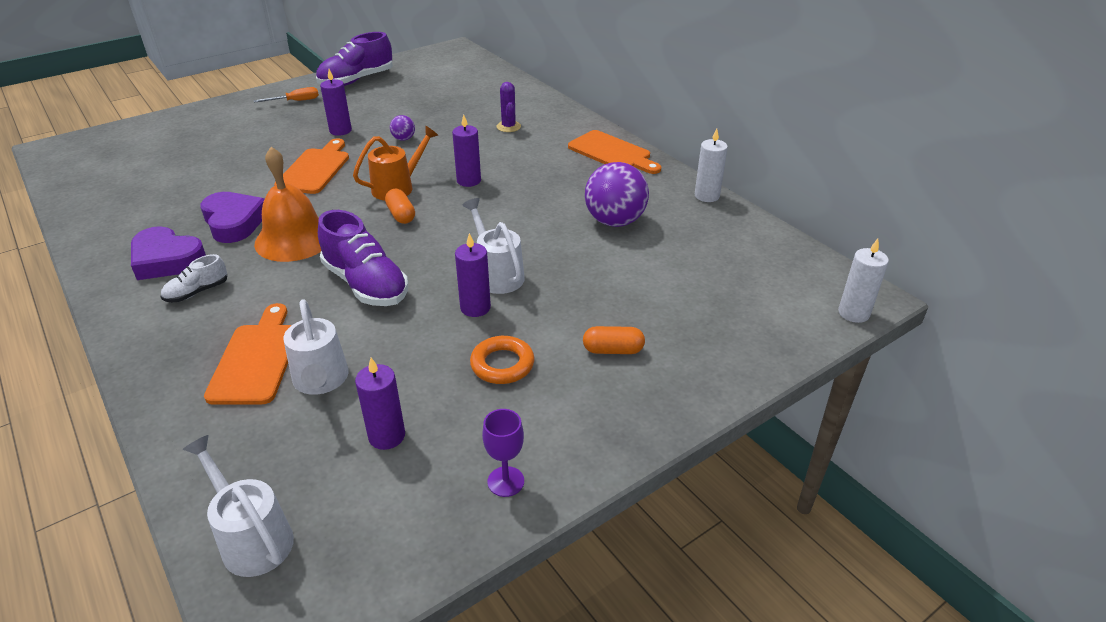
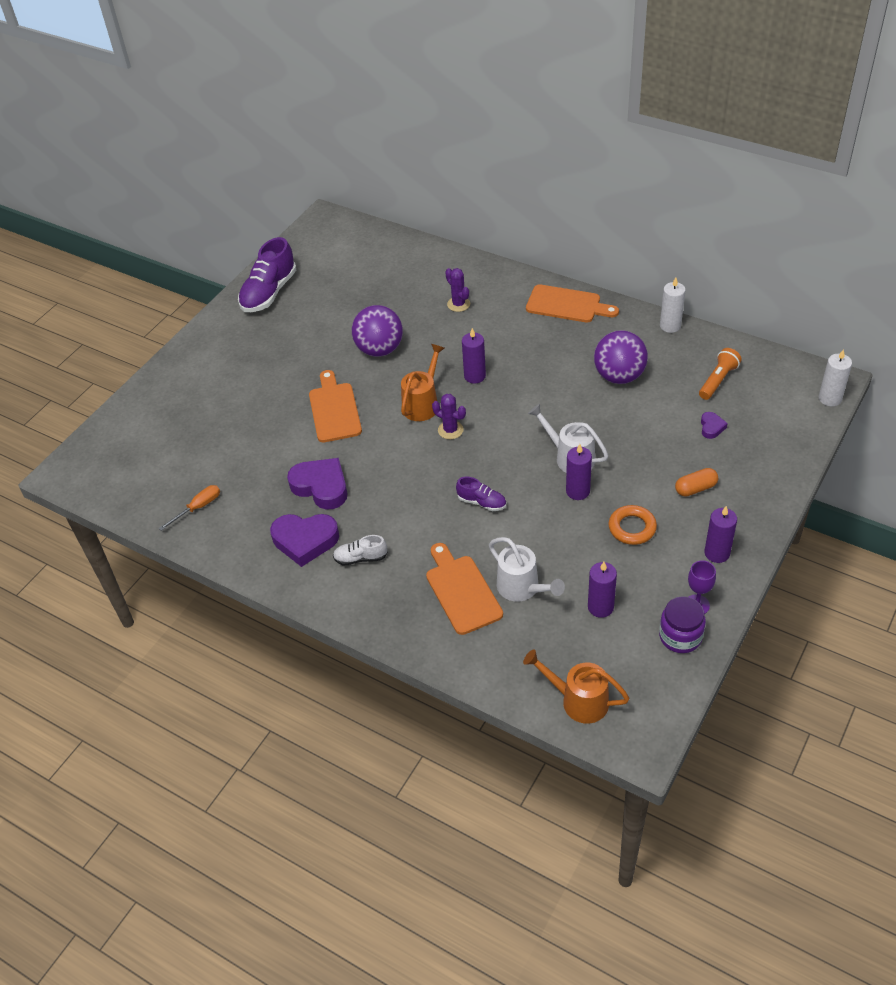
camera: 20 degrees left, 10 degrees up
white shoe [161,254,227,302] -> white shoe turned 60 degrees clockwise [333,535,387,565]
white watering can [182,435,294,577] -> orange watering can [523,649,629,724]
orange screwdriver [254,87,319,102] -> orange screwdriver moved to [159,485,220,531]
orange bell [254,147,321,262] -> none
purple shoe [318,210,408,306] -> purple shoe [456,477,506,511], size x0.52
purple candle [320,69,352,136] -> purple candle moved to [705,506,737,563]
orange capsule [385,189,415,224] -> purple cactus [432,394,466,439]
purple ball [390,115,415,141] -> purple ball [352,305,403,357], size x2.15
none -> purple jar [659,596,706,653]
none -> orange flashlight [699,348,742,400]
none -> purple heart [701,412,728,439]

